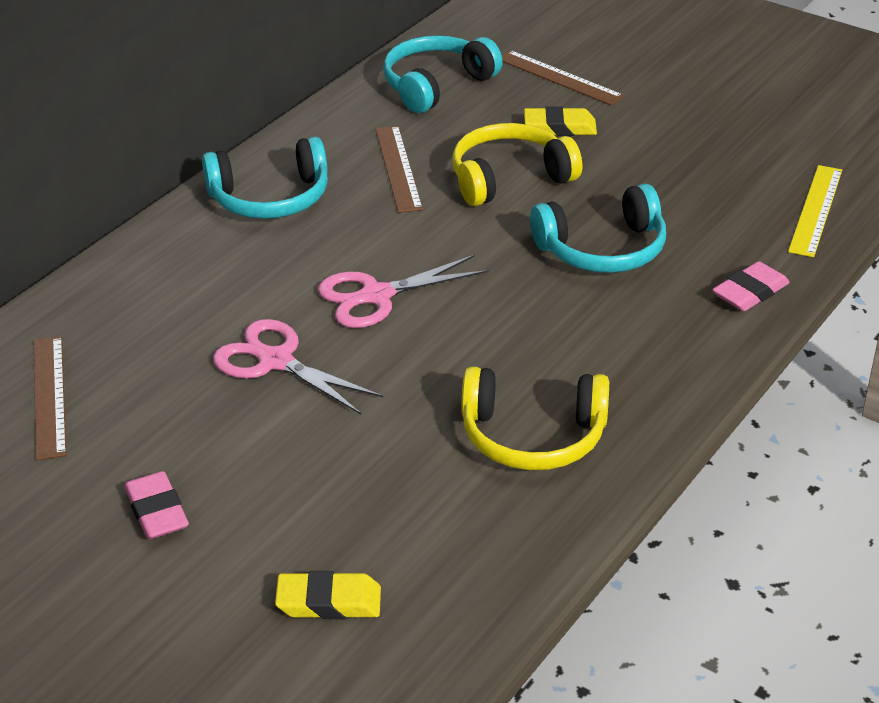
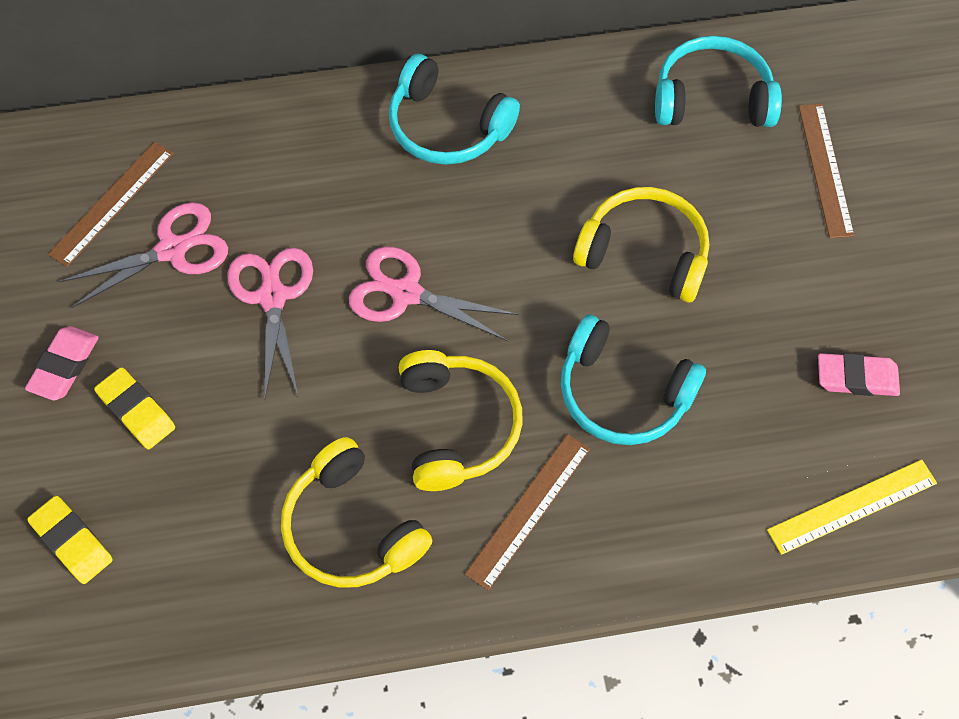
camera: 45 degrees right, 25 degrees up
brown ruler [375,125,423,213] -> brown ruler moved to [465,434,590,590]
yellow eraser [524,106,597,136] -> yellow eraser moved to [94,367,175,449]
pink eraser [712,261,790,311] -> pink eraser moved to [818,353,900,396]
none -> pink scissors [60,202,228,308]
none -> yellow headphones [399,350,523,491]

